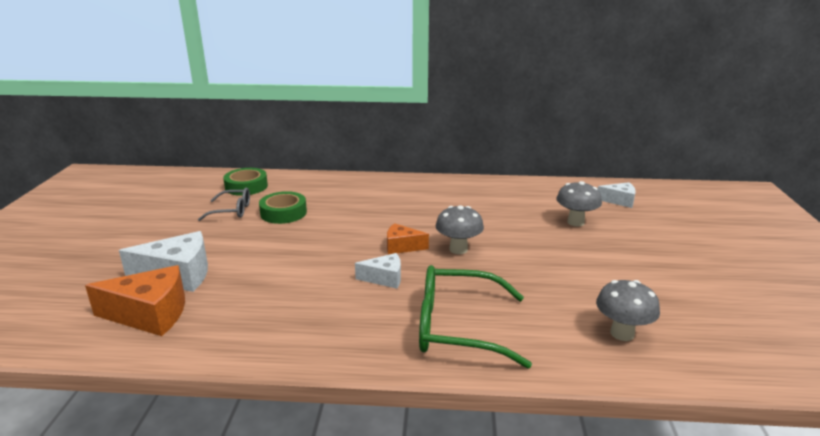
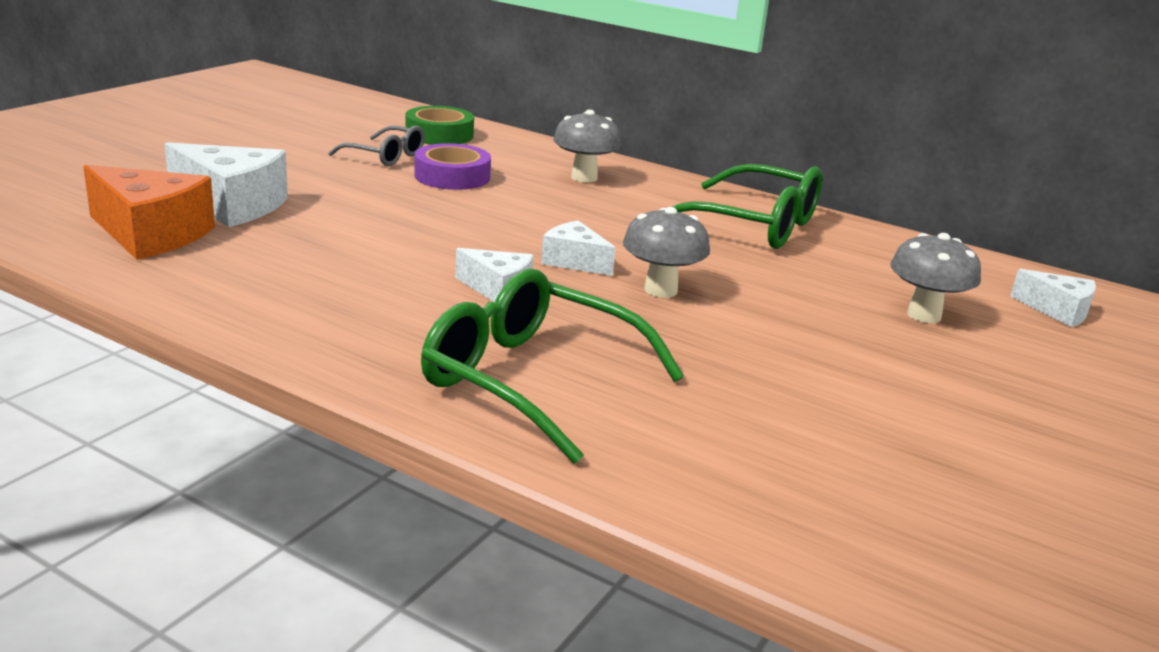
camera: 25 degrees right, 0 degrees up
green tape [259,191,307,224] -> purple tape [414,143,491,190]
orange cheese [387,223,429,254] -> white cheese [541,220,616,276]
grey mushroom [596,280,660,341] -> grey mushroom moved to [553,110,622,183]
none -> green glasses [672,164,822,249]

